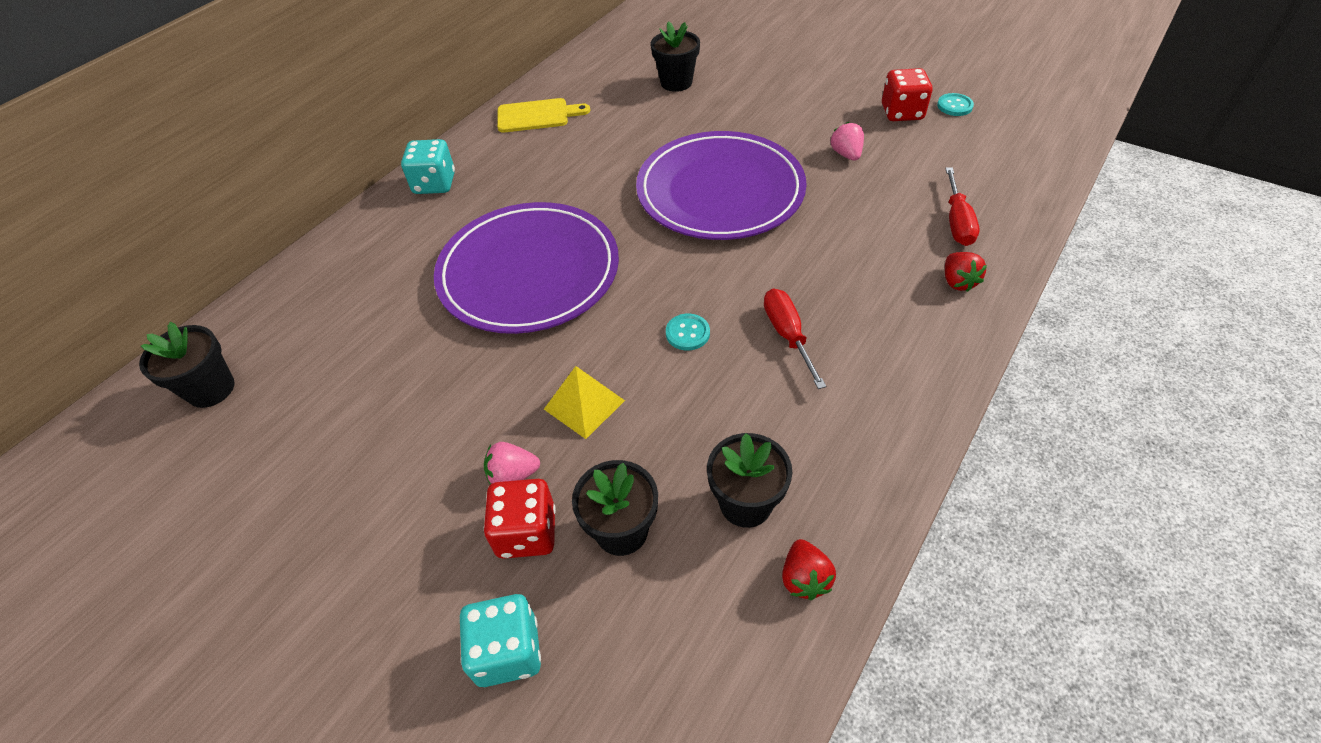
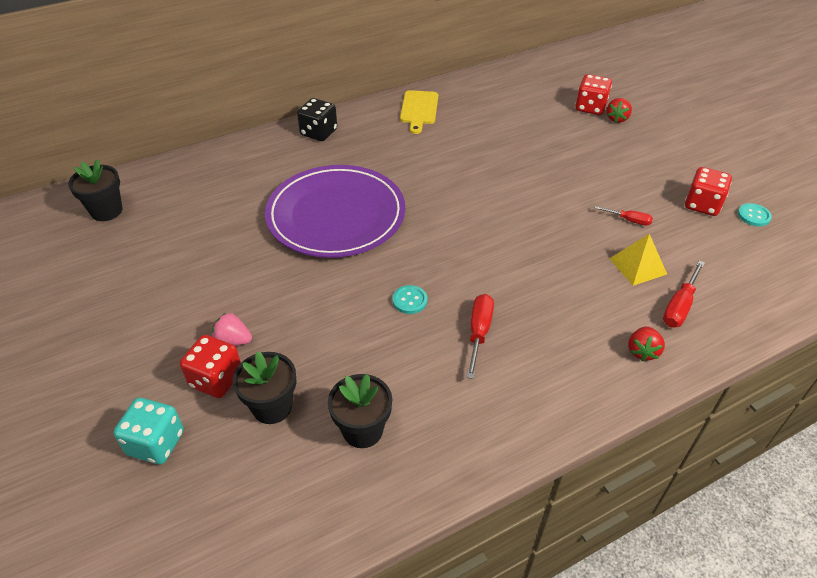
camera: 25 degrees right, 5 degrees down
turquoise dice [401,139,455,194] -> black dice [297,98,337,141]
yellow cutting board [497,98,590,133] -> yellow cutting board turned 75 degrees clockwise [400,90,438,134]
yellow pyramid [544,366,625,439] -> yellow pyramid moved to [609,234,667,286]
purple plate [636,131,807,240] -> none
black flower pot [651,21,700,92] -> none
red strawberry [782,539,836,600] -> red strawberry moved to [606,98,632,123]
pink strawberry [830,122,864,161] -> red screwdriver [595,206,653,225]
none -> red dice [575,74,612,115]

